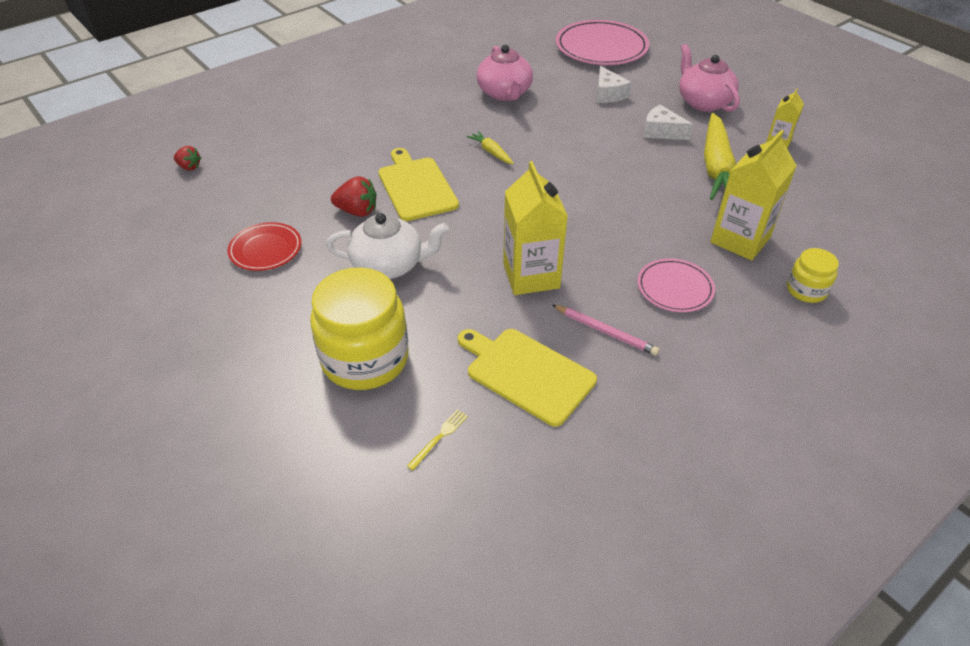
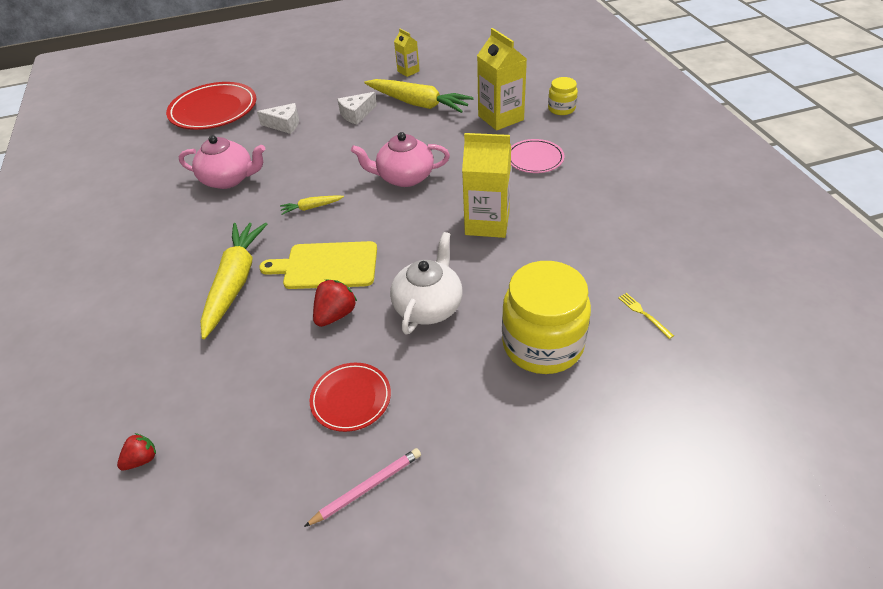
camera: 65 degrees left, 0 degrees up
yellow cutting board [458,329,597,427] -> none
pink pencil [552,305,660,356] -> pink pencil moved to [304,448,421,527]
pink plate [556,20,649,65] -> red plate [166,82,256,130]
pink teapot [679,44,740,112] -> pink teapot moved to [351,132,450,187]
none -> yellow carrot [201,222,267,339]

